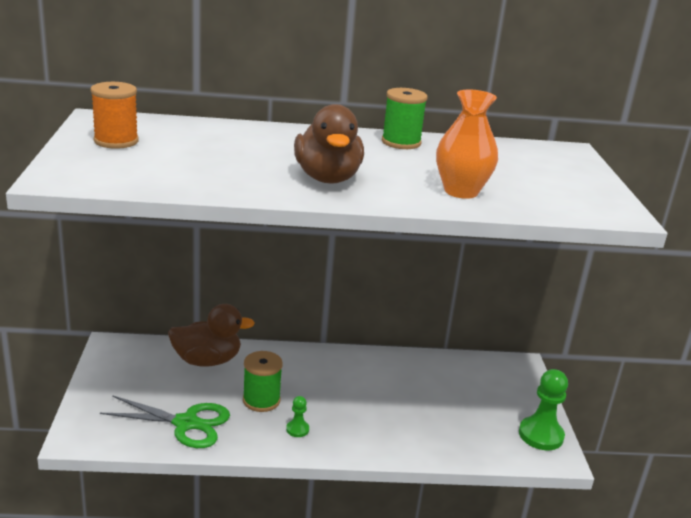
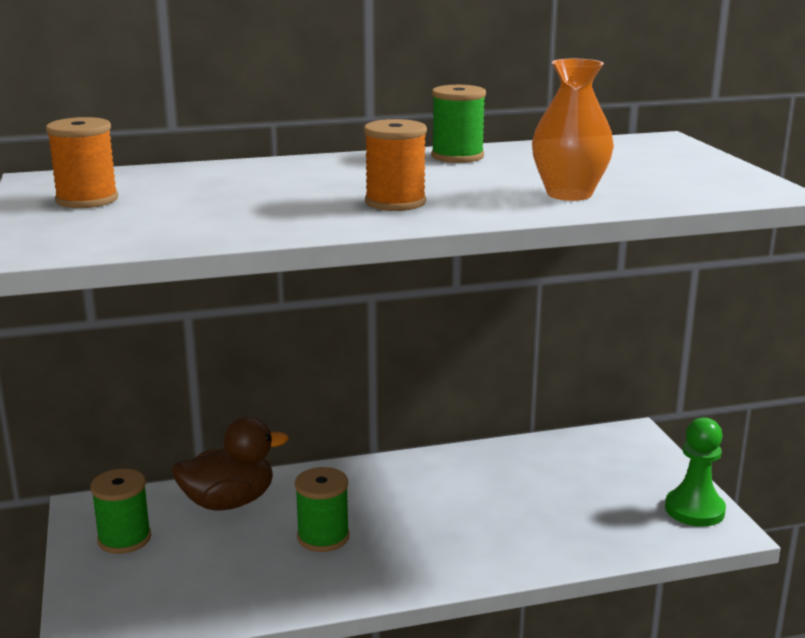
camera: 10 degrees left, 5 degrees down
green scissors [100,395,230,448] -> none
green pawn [286,396,309,437] -> none
brown duck [294,104,364,184] -> orange spool [364,119,427,211]
none -> green spool [91,469,151,554]

